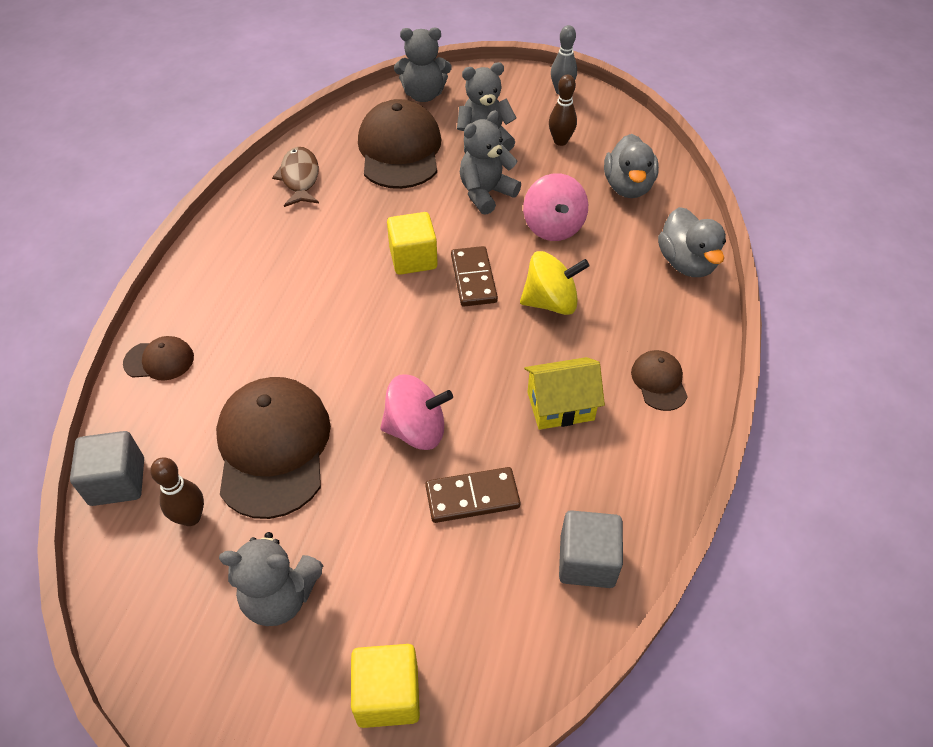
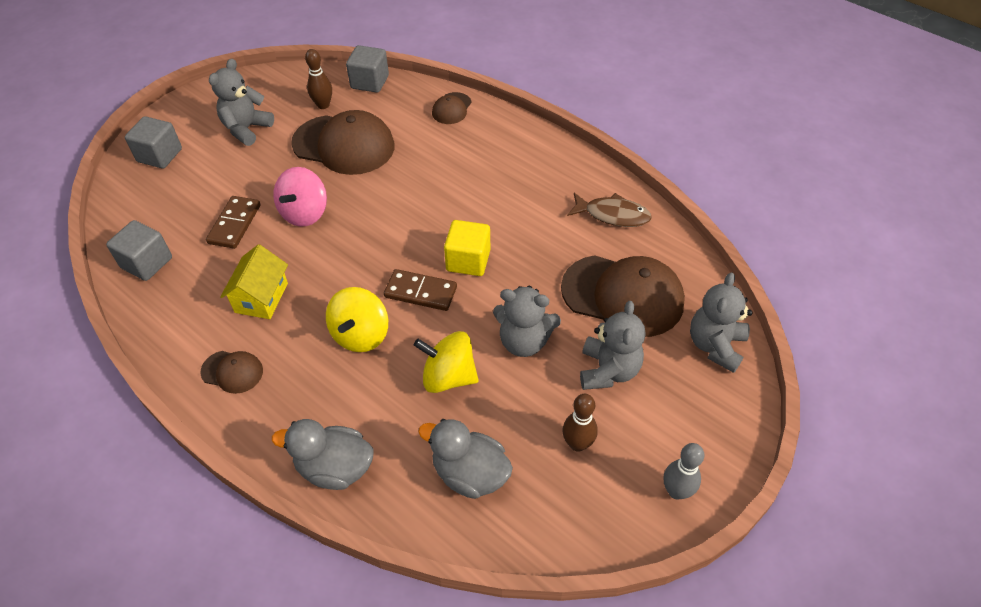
camera: 115 degrees right, 0 degrees up
yellow cube [351,644,420,728] -> grey cube [125,116,182,169]
grey teddy bear [460,110,521,215] -> grey teddy bear turned 120 degrees clockwise [493,286,561,357]
pink spinning top [523,173,588,241] -> yellow spinning top [414,331,479,393]

